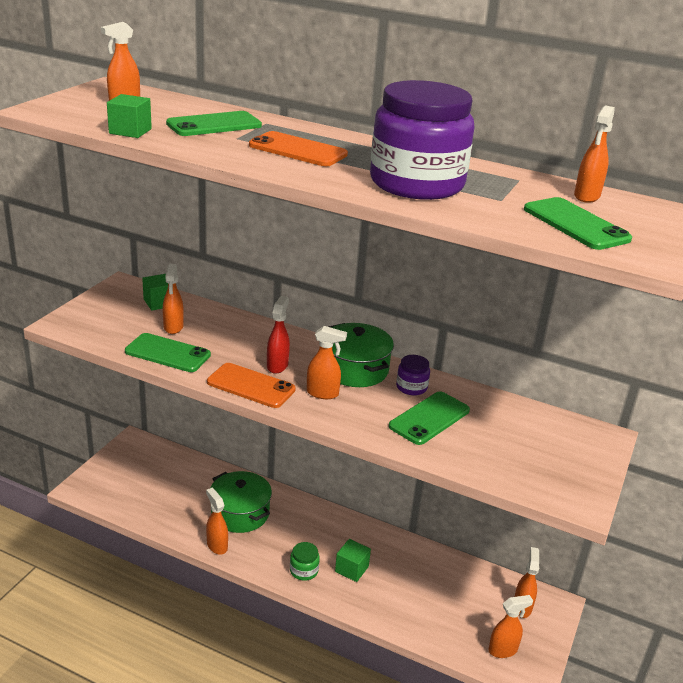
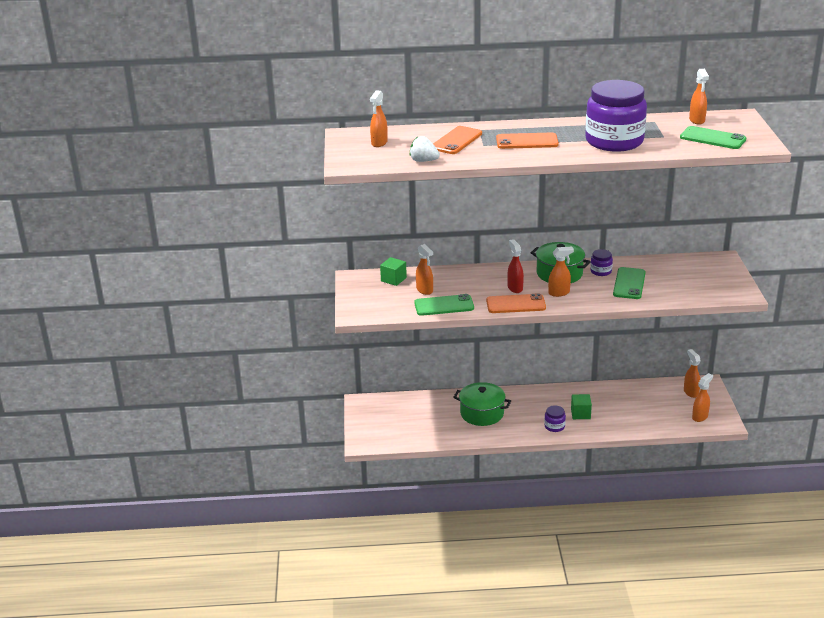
camera: 25 degrees left, 0 degrees up
green cube [107,94,152,138] -> white strawberry [410,136,440,162]
green phone [166,111,262,136] -> orange phone [433,126,482,154]
orange spray bottle [206,488,228,555] -> none
green jar [290,542,320,581] -> purple jar [544,405,566,432]

